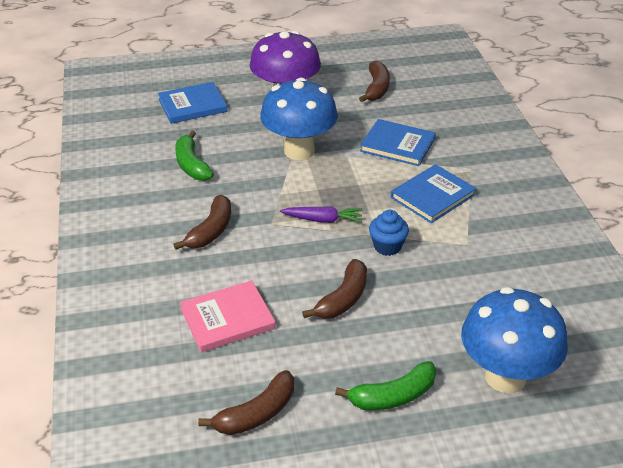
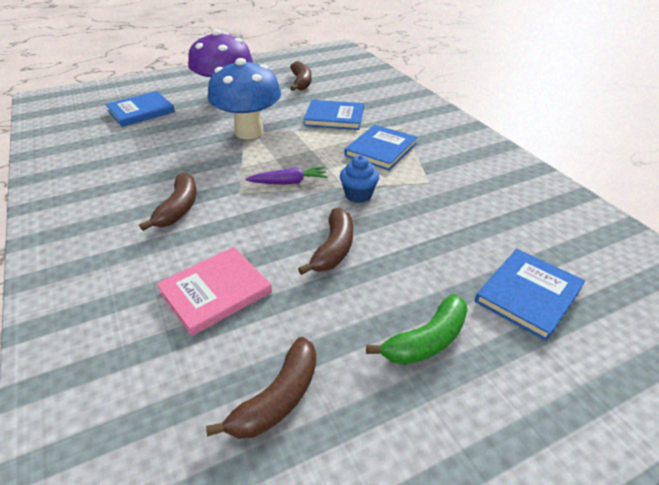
camera: 15 degrees left, 0 degrees up
green banana [175,131,214,181] -> none
blue mushroom [461,287,568,393] -> blue book [475,249,585,341]

